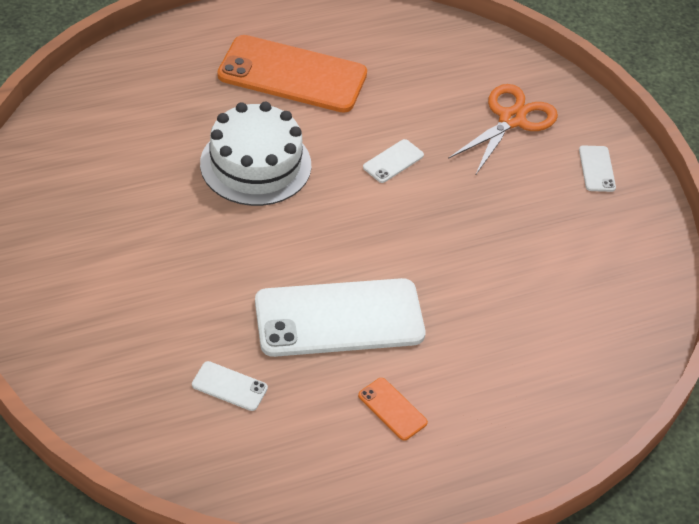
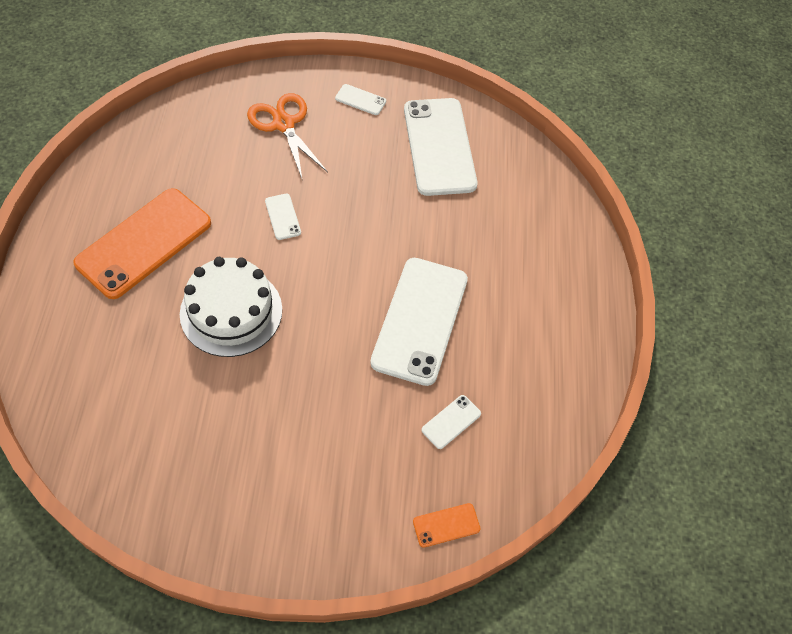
camera: 65 degrees left, 10 degrees up
orange phone [358,378,428,441] -> orange phone moved to [413,503,480,548]
none -> white phone [404,98,478,196]

